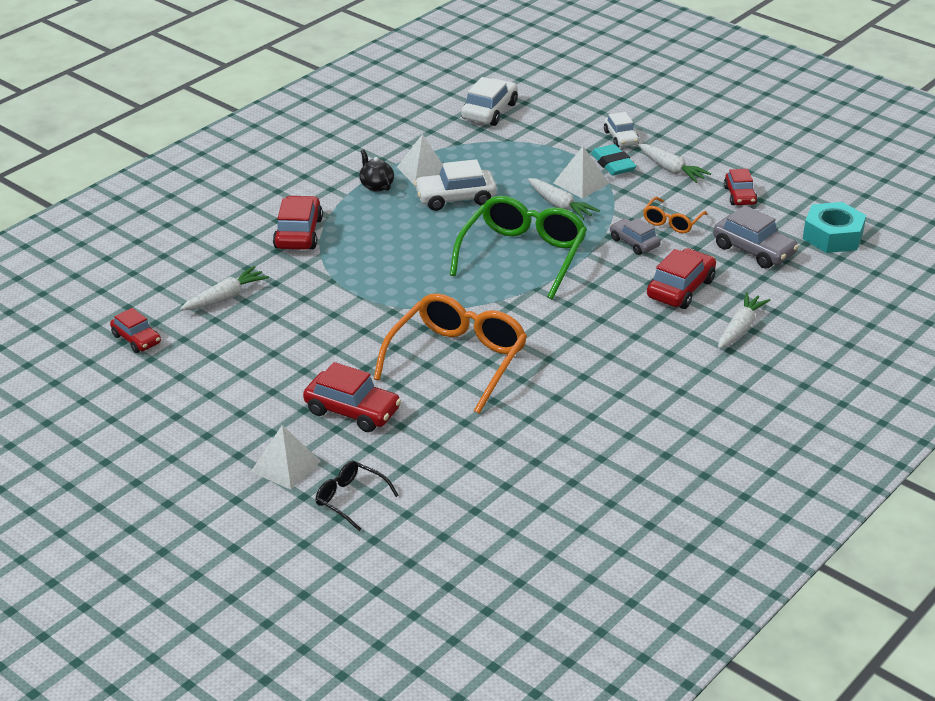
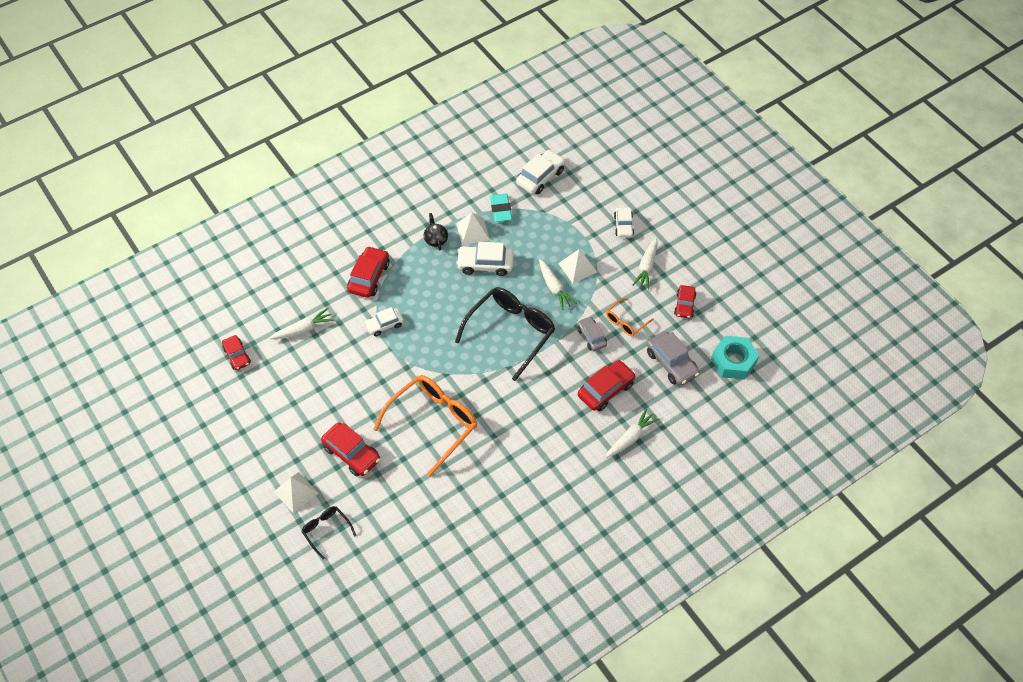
camera: 15 degrees right, 20 degrees up
green glasses [450,196,587,299] -> black glasses [455,287,555,381]
turquoise eraser [591,144,637,175] -> turquoise eraser moved to [490,193,512,222]
white carrot [638,144,711,183] -> white carrot turned 45 degrees clockwise [633,238,658,289]
none -> white car [364,307,404,336]

